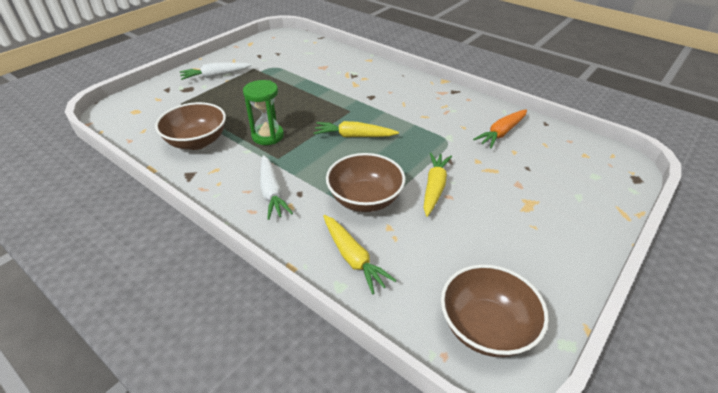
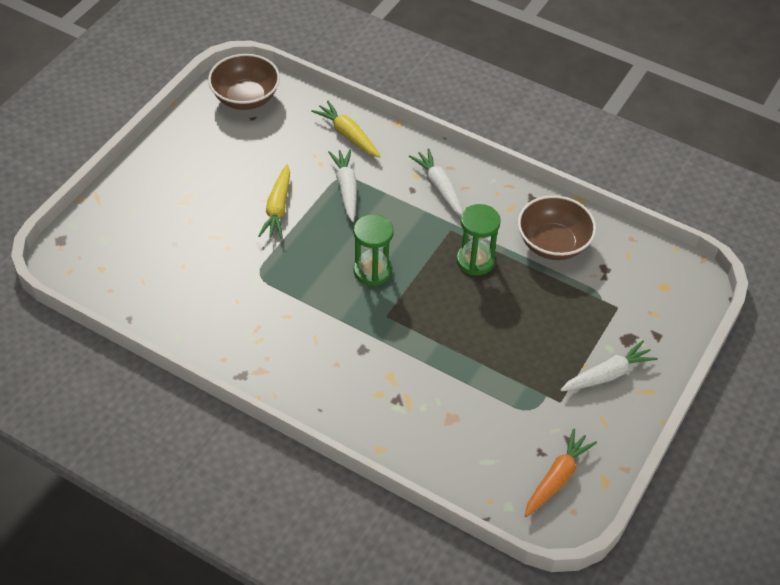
camera: 170 degrees right, 10 degrees up
yellow carrot [314,121,399,137] -> green hourglass [353,214,394,286]
brown bowl [326,153,405,212] -> white carrot [328,149,357,222]
orange carrot [473,109,527,148] -> orange carrot moved to [525,429,597,517]

